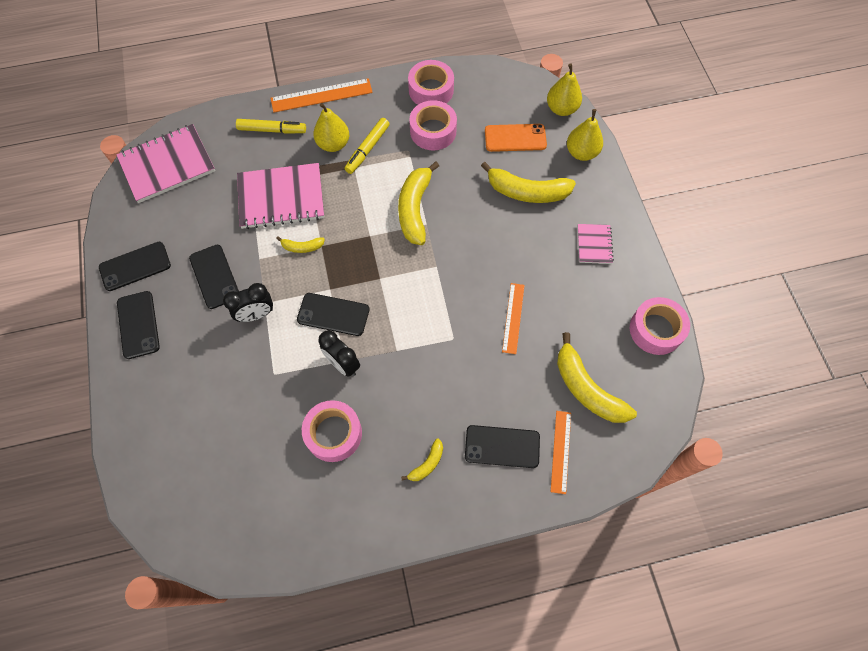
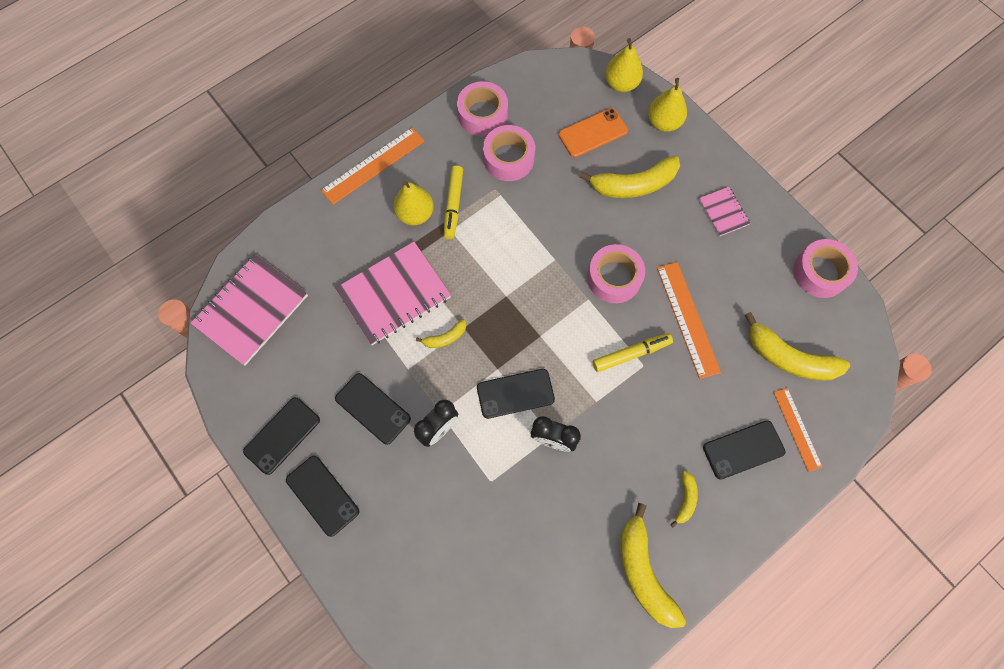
camera: 25 degrees left, 5 degrees up
yellow marker [236,119,306,134] -> yellow marker moved to [593,333,673,372]
pink tape [302,400,362,462] -> pink tape moved to [587,244,645,303]
yellow banana [398,162,439,245] -> yellow banana moved to [620,503,686,628]
orange ruler [502,283,525,354] -> orange ruler [657,262,721,379], size x1.53

